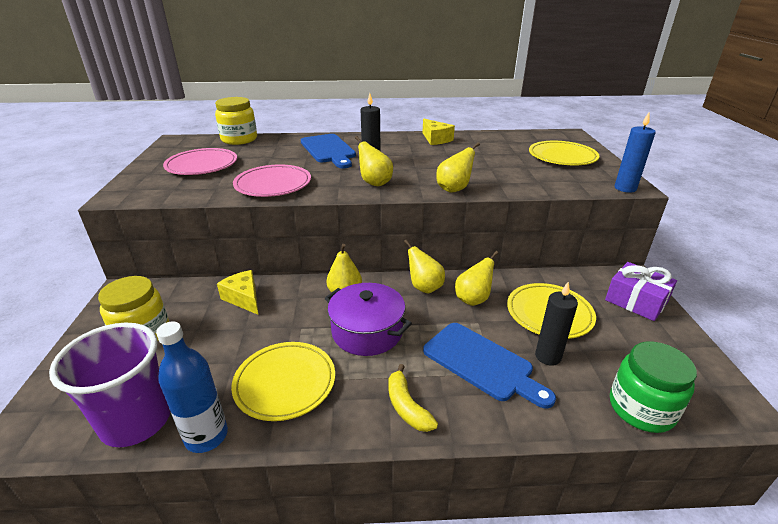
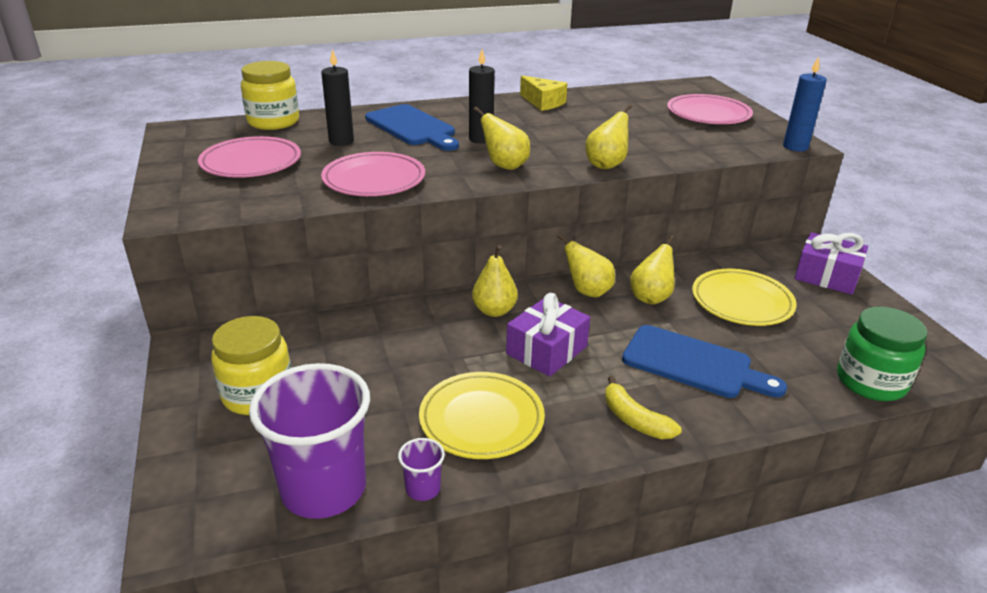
camera: 15 degrees left, 0 degrees up
blue bottle [156,321,228,453] -> purple cup [398,438,445,501]
yellow cheese [217,270,258,315] -> none
purple pot [325,283,412,356] -> purple gift [506,293,590,377]
yellow plate [529,141,599,165] -> pink plate [667,94,753,124]
black candle [535,282,578,366] -> black candle moved to [321,49,354,146]

